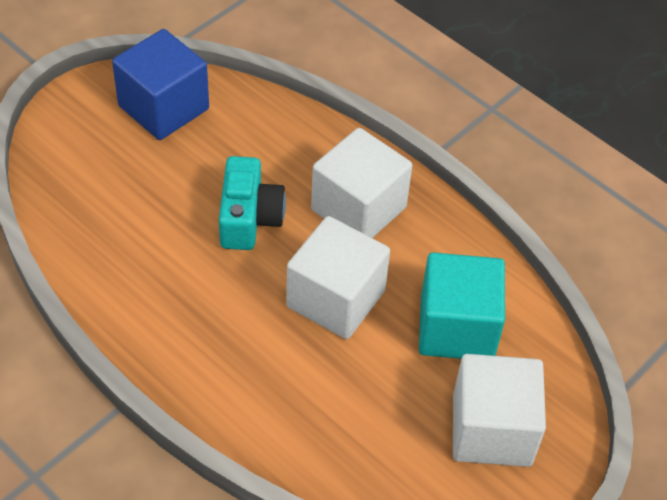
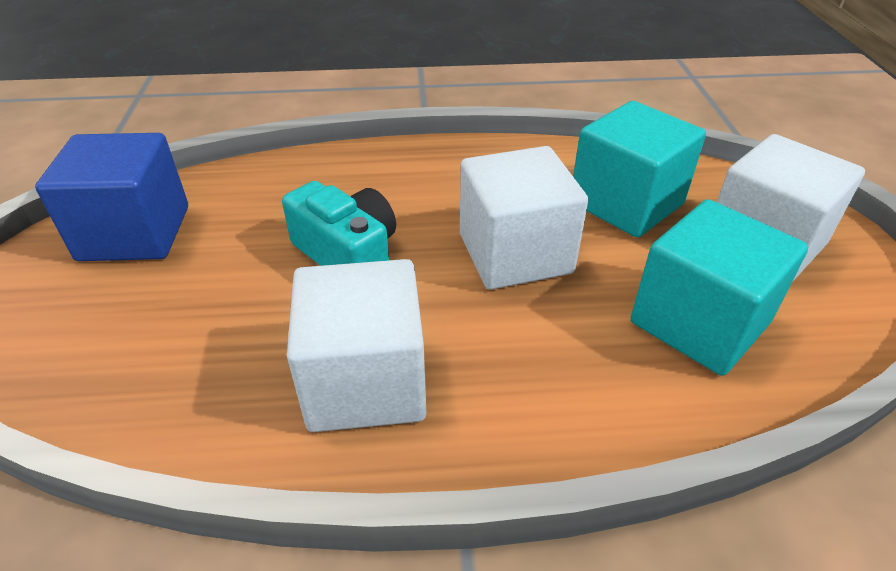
camera: 45 degrees left, 10 degrees down
white cube [311,128,412,238] -> white cube moved to [287,259,426,432]
none -> turquoise cube [631,199,808,376]

